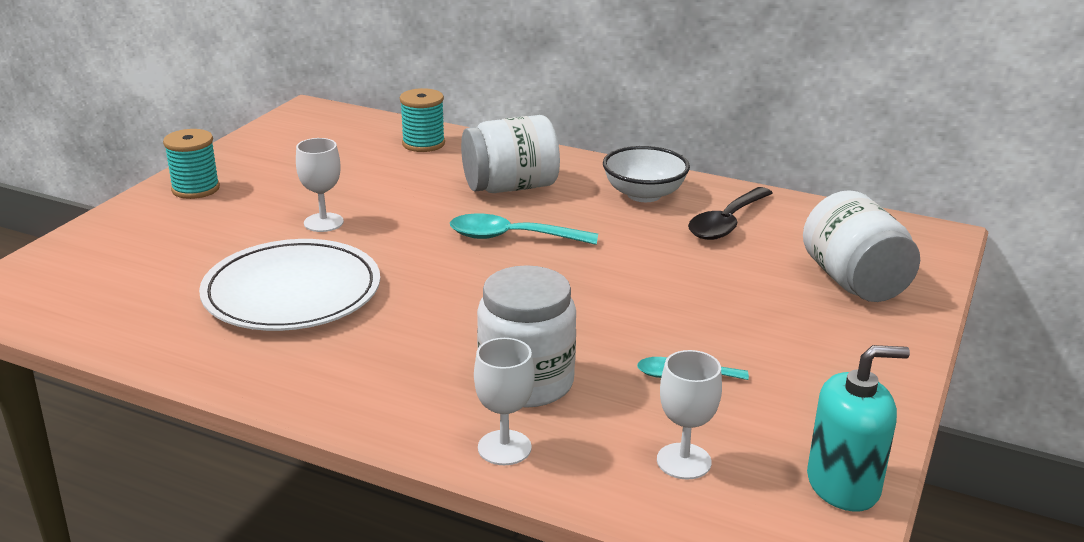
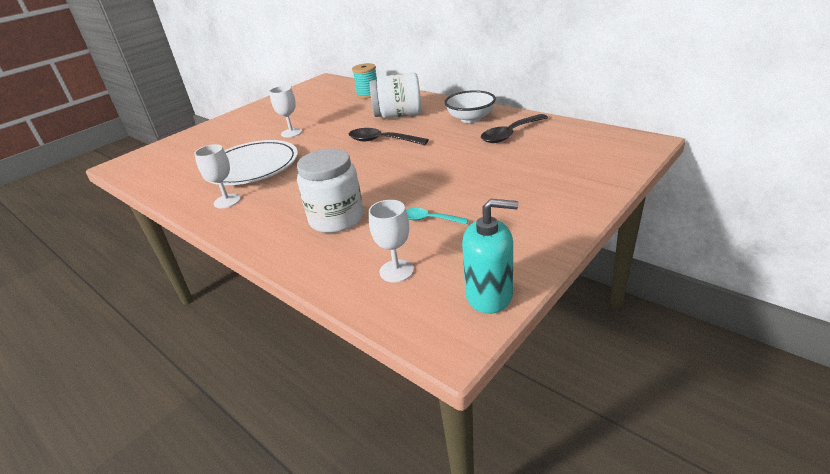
camera: 20 degrees right, 5 degrees up
turquoise spool [163,129,220,199] -> none
turquoise spoon [450,214,598,245] -> black spoon [349,128,429,145]
white goblet [474,338,535,465] -> white goblet moved to [194,144,241,208]
white jar [803,190,920,302] -> none

